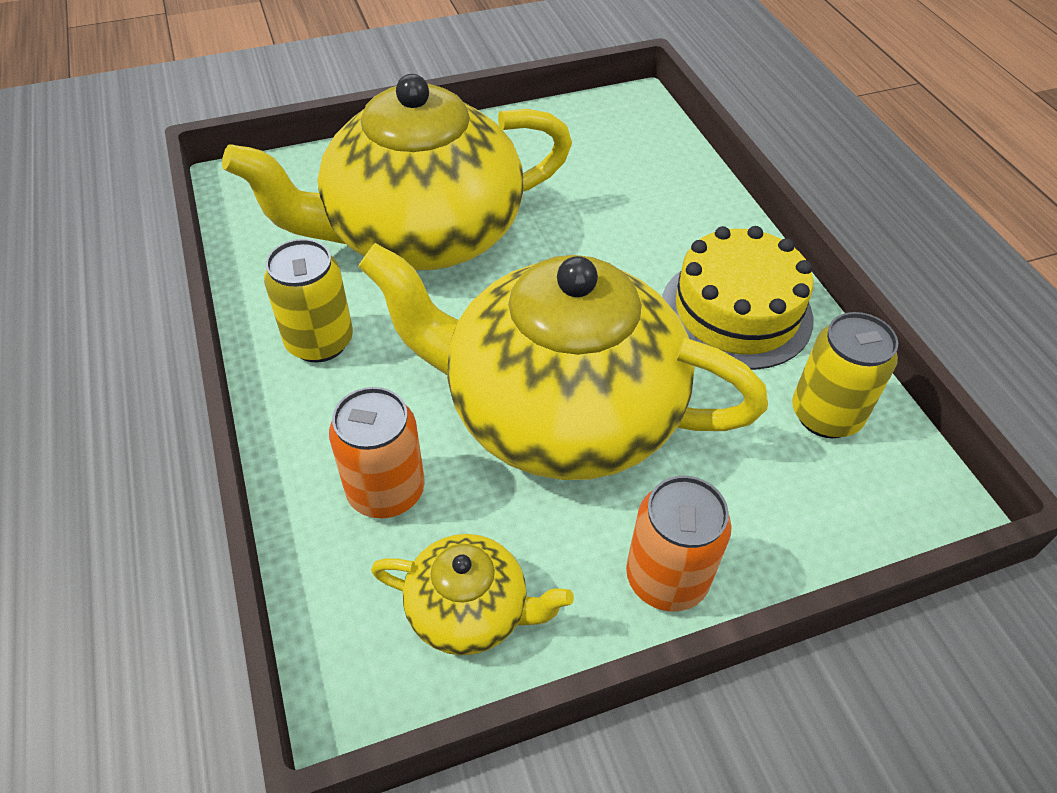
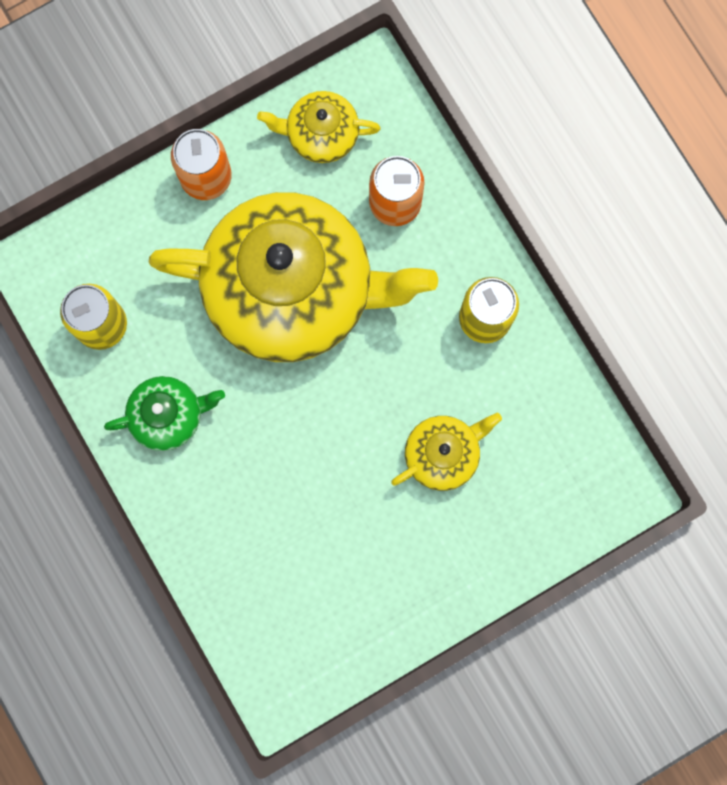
camera: 170 degrees right, 30 degrees up
yellow teapot [222,74,572,270] -> yellow teapot [391,413,502,491], size x0.44
yellow cake [662,226,814,370] -> green teapot [104,376,225,451]

